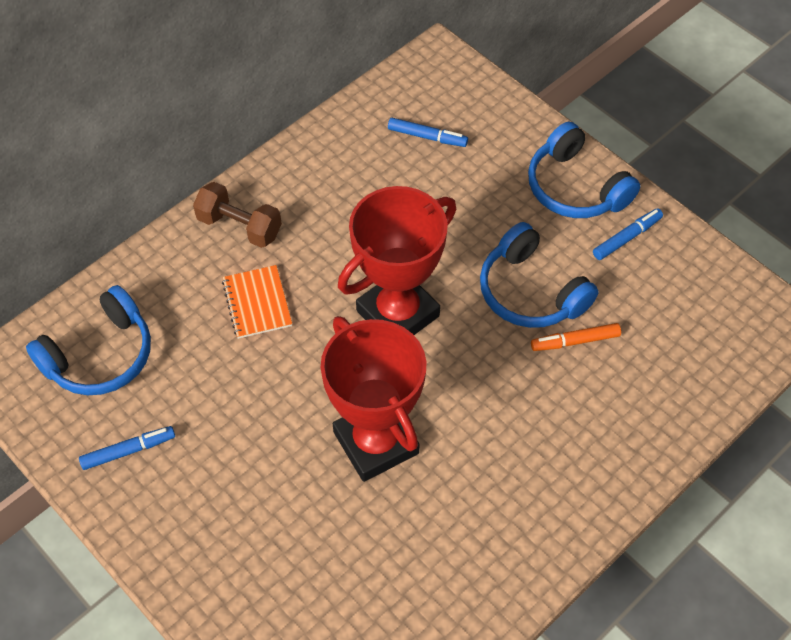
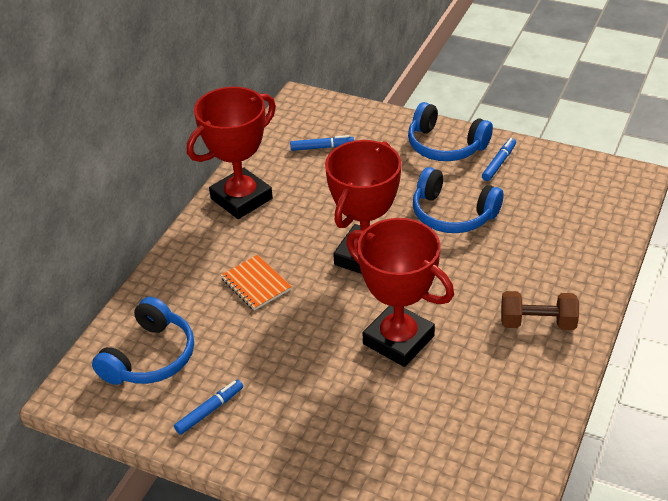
camera: 20 degrees left, 15 degrees down
brown dumbbell [193,182,282,248] -> brown dumbbell moved to [501,291,579,330]
orange marker [531,323,621,351] -> none
none -> red trophy [187,87,276,219]

